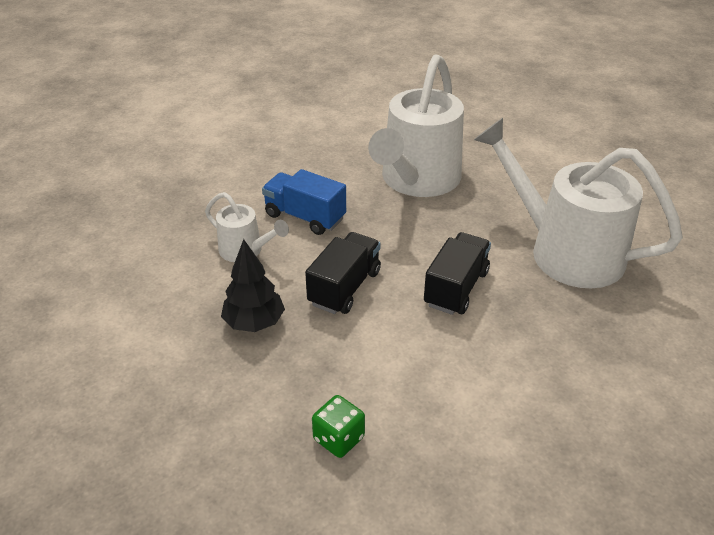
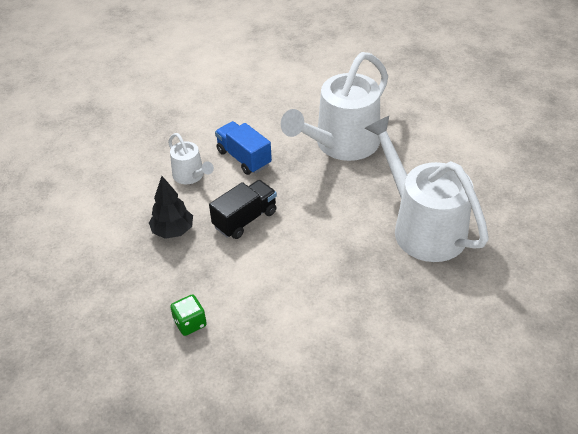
camera: 20 degrees right, 5 degrees up
black truck [424,232,491,315] -> none

